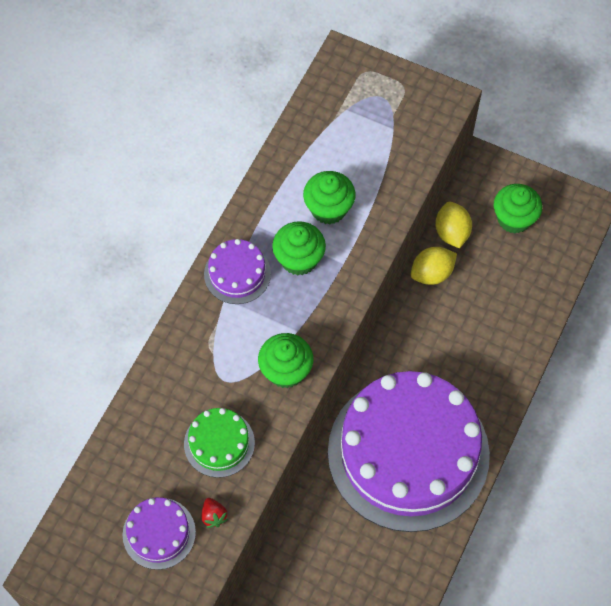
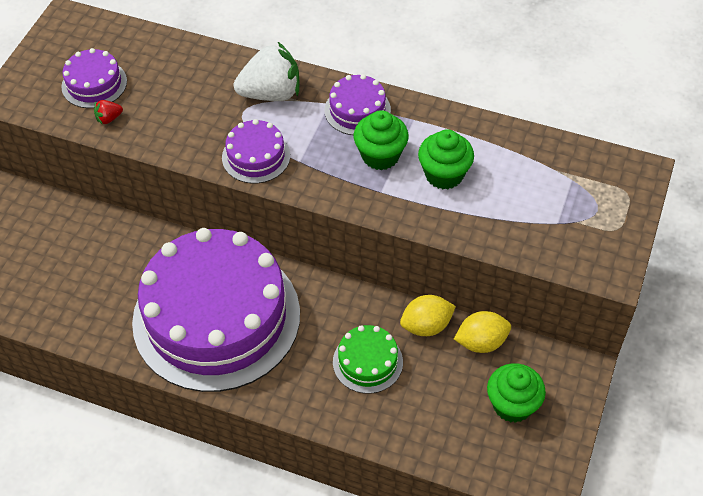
camera: 85 degrees right, 10 degrees down
green cake [184,408,255,478] -> green cake moved to [333,325,403,394]
green cupcake [258,333,313,388] -> purple cake [222,119,290,184]
yellow lemon [411,247,457,285] -> yellow lemon turned 75 degrees counterclockwise [400,295,456,336]
none -> white strawberry [234,42,299,101]

